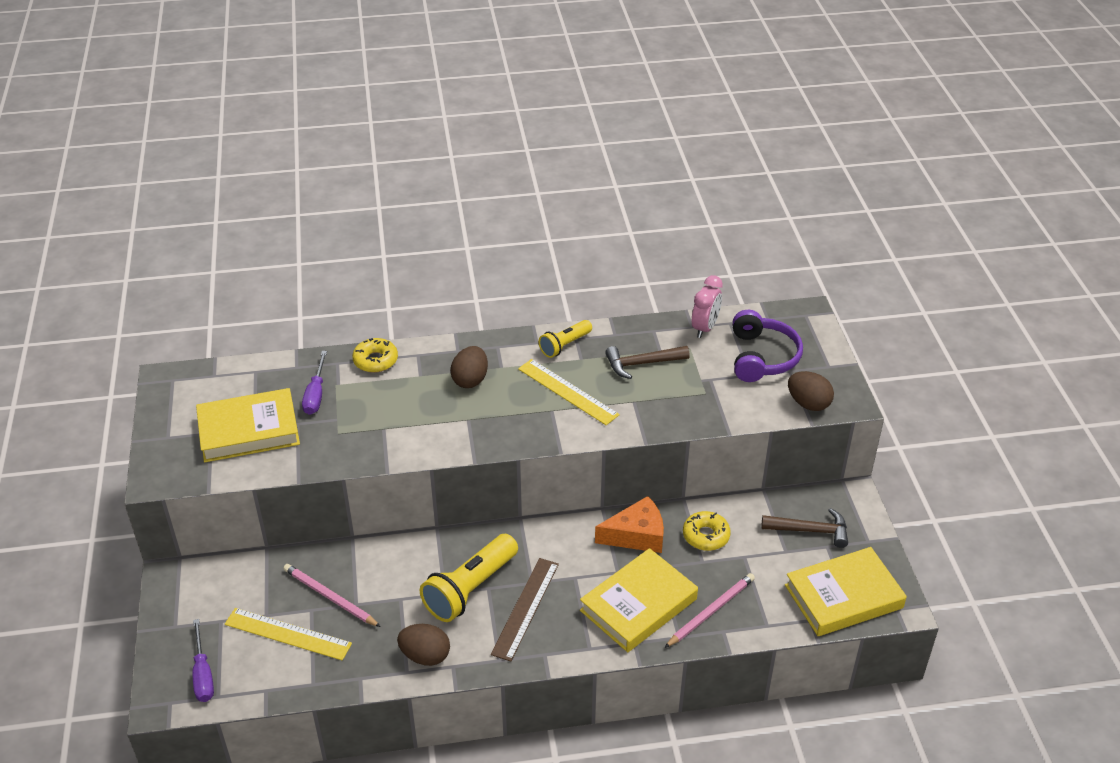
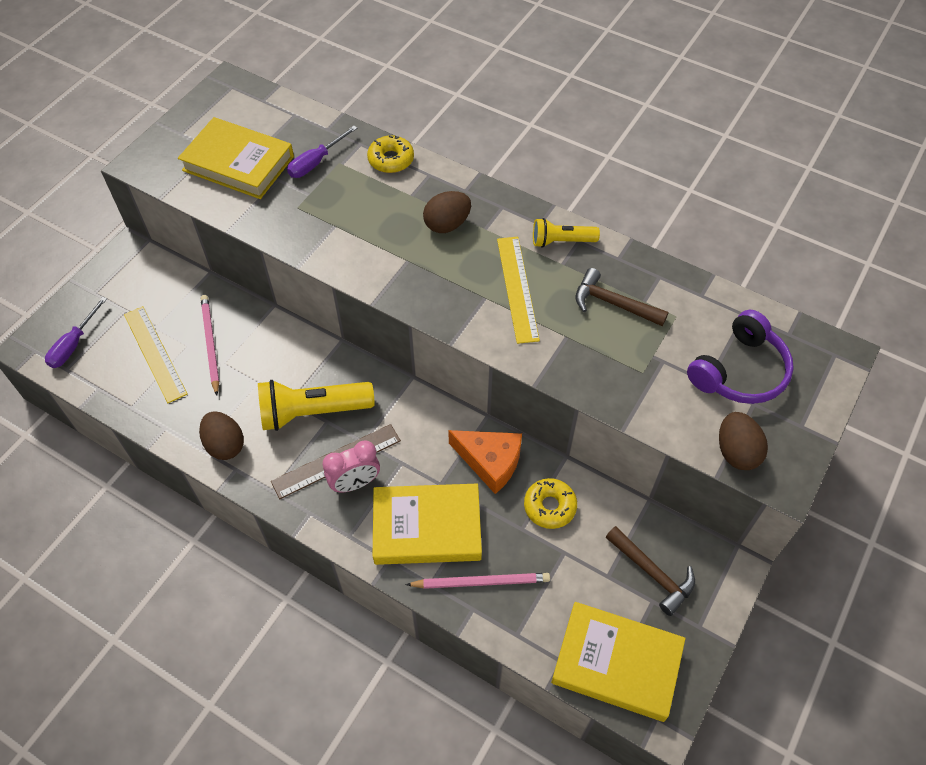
camera: 40 degrees right, 15 degrees up
pink clock [692,275,723,338] -> pink clock moved to [323,441,380,492]

